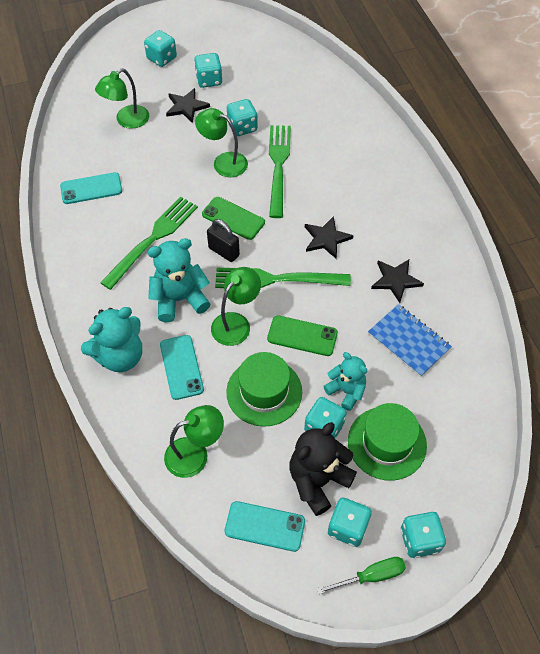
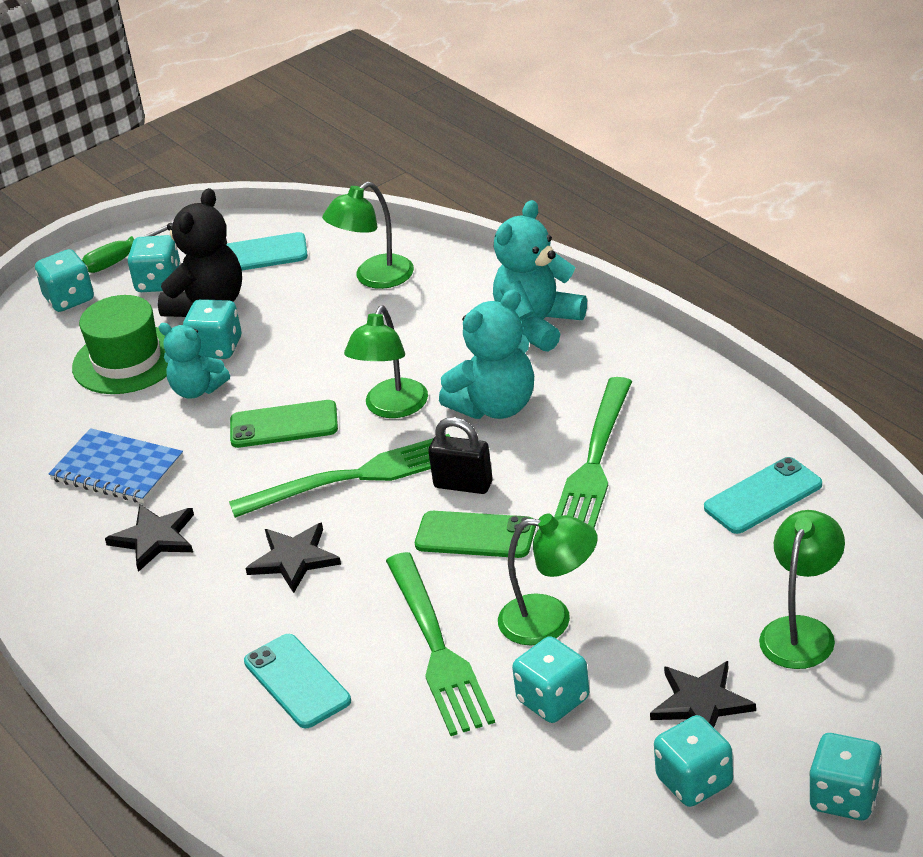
camera: 165 degrees right, 20 degrees down
turquoise phone [160,335,204,400] -> turquoise phone moved to [244,634,351,728]
green hat [226,352,302,427] -> none

